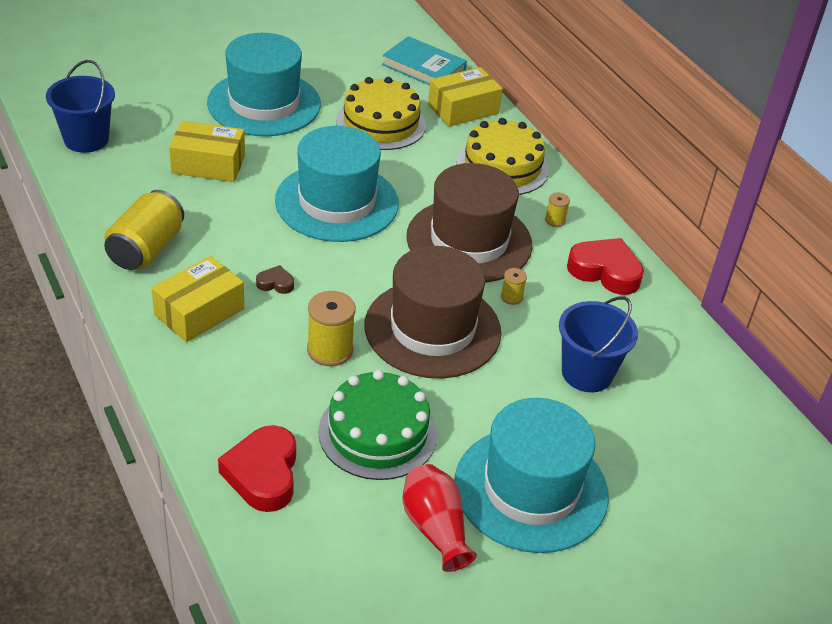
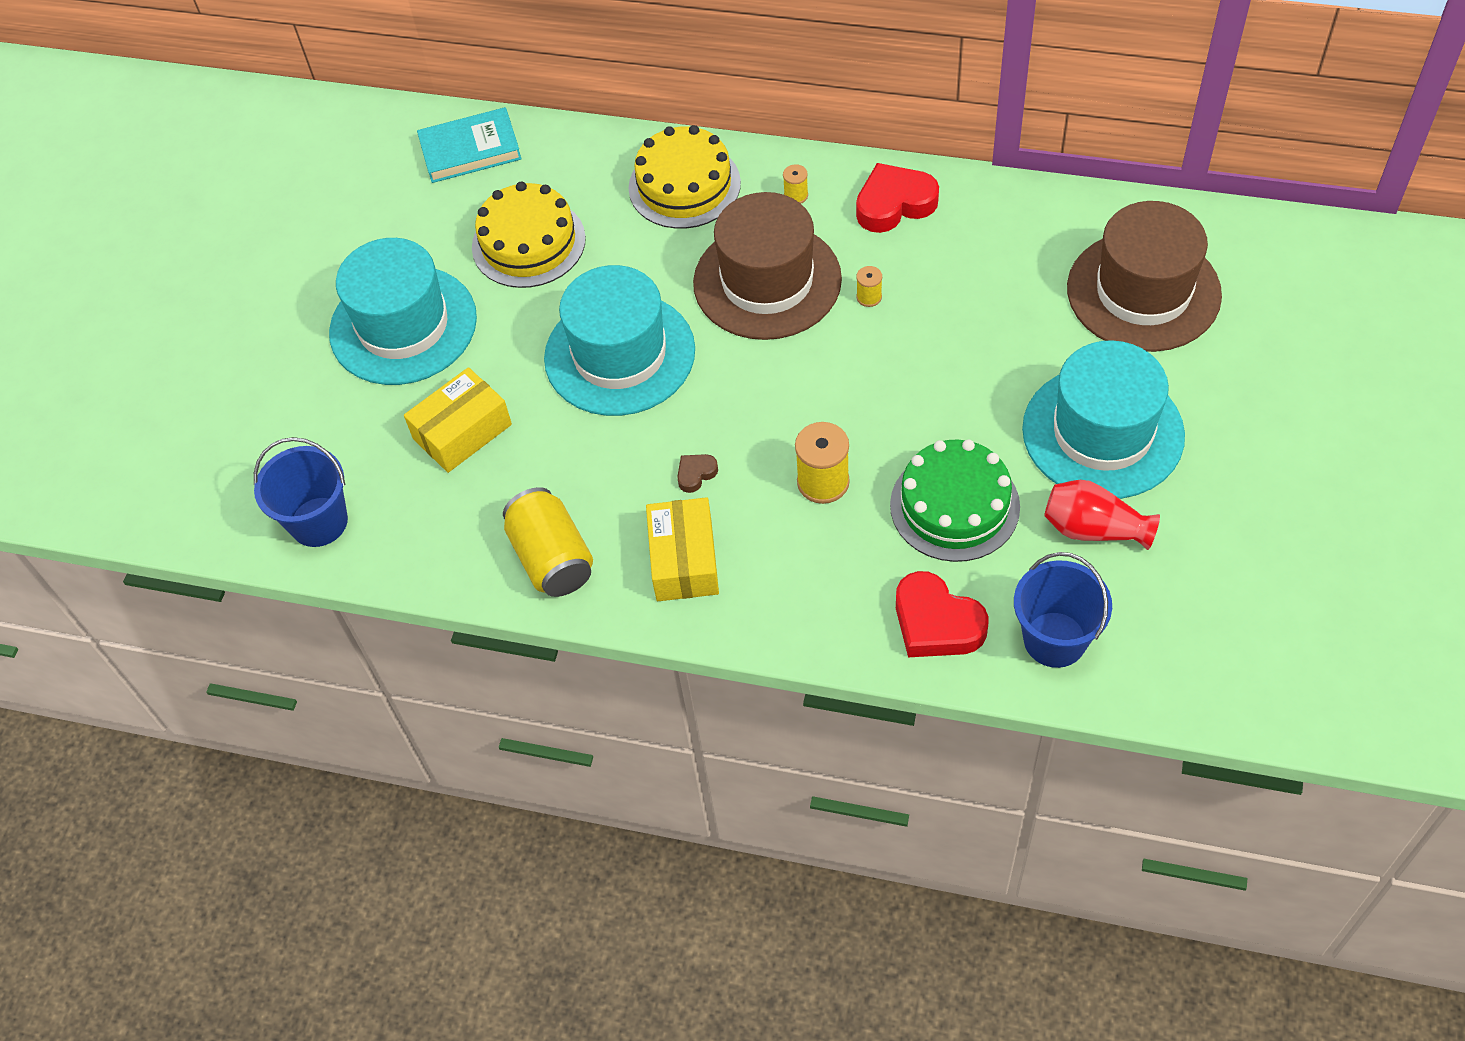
camera: 40 degrees left, 15 degrees up
brown hat [365,246,501,379] -> brown hat moved to [1067,201,1222,352]
yellow box [428,67,503,127] -> none
blue bucket [559,296,638,392] -> blue bucket moved to [1014,552,1112,668]

